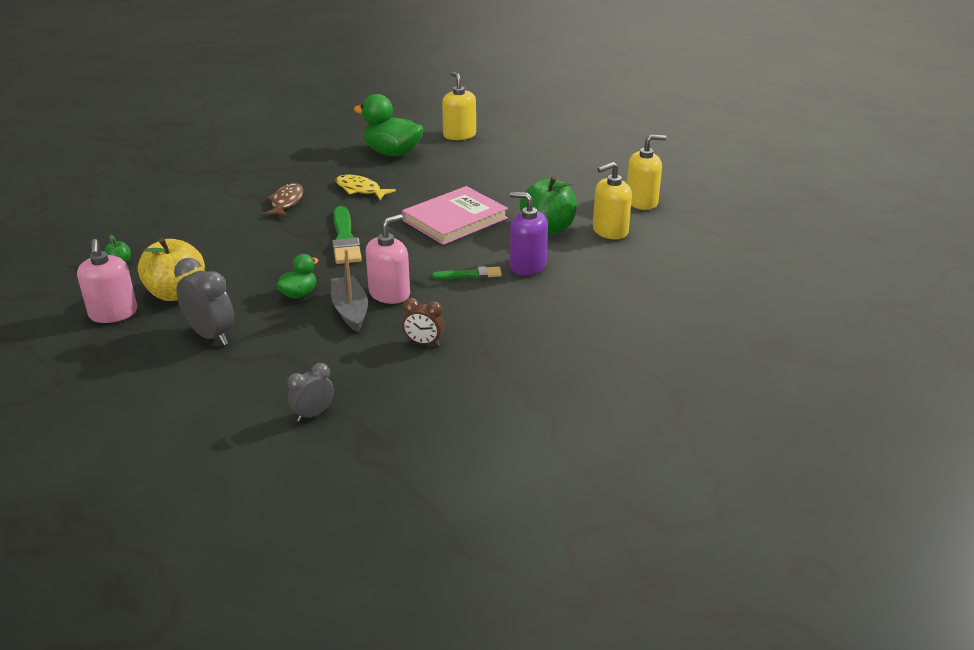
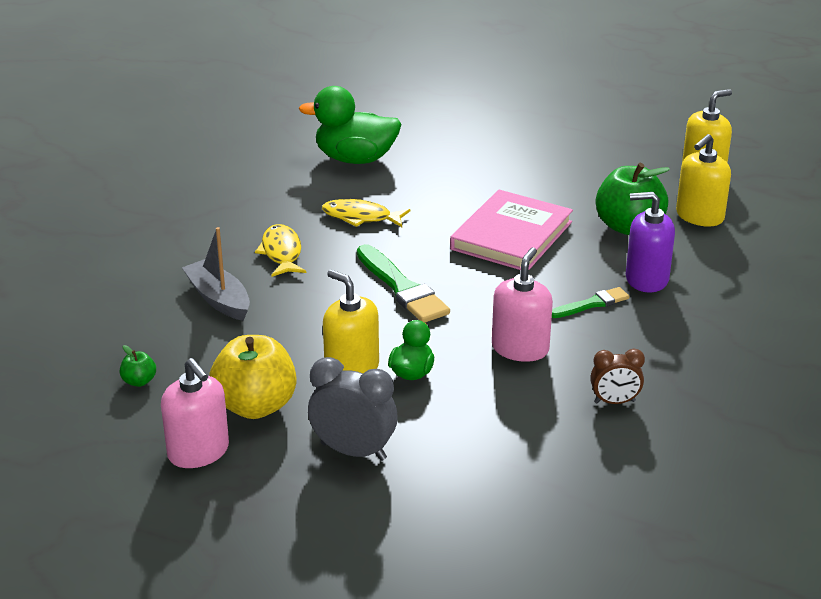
camera: 20 degrees left, 0 degrees up
brown fish [262,183,303,217] -> yellow fish [255,224,306,277]
grey clock [287,363,334,422] -> none
grey boat [331,249,368,332] -> grey boat moved to [182,227,250,321]
yellow soap dispenser [442,71,476,140] -> yellow soap dispenser moved to [323,270,379,373]

